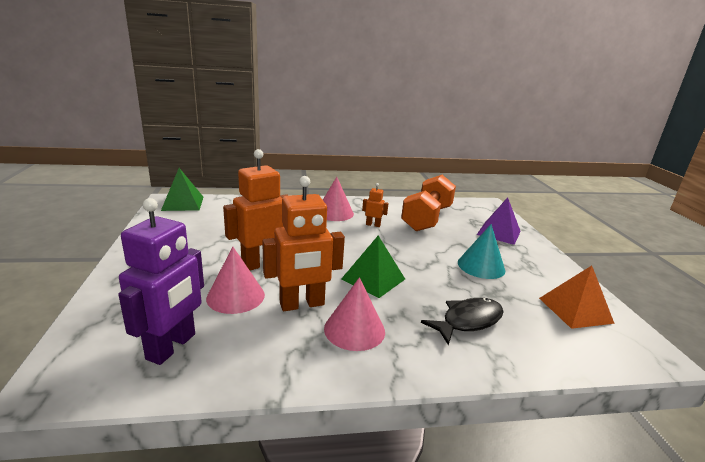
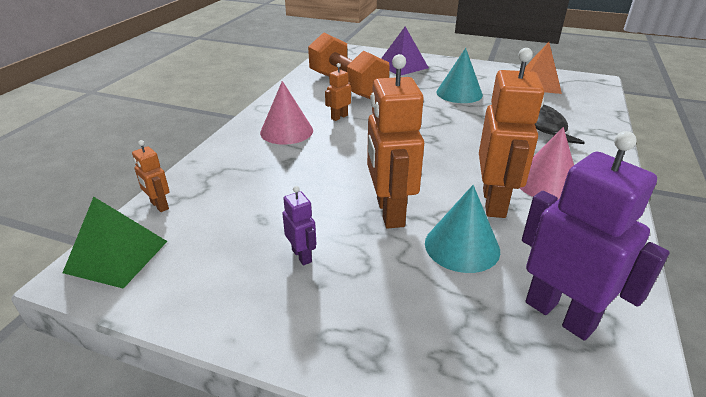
camera: 60 degrees left, 10 degrees up
pink cone [206,247,265,314] -> turquoise cone [425,185,500,273]
green pyramid [341,236,405,298] -> none
none -> orange robot [132,140,170,212]
none -> purple robot [282,186,317,265]

